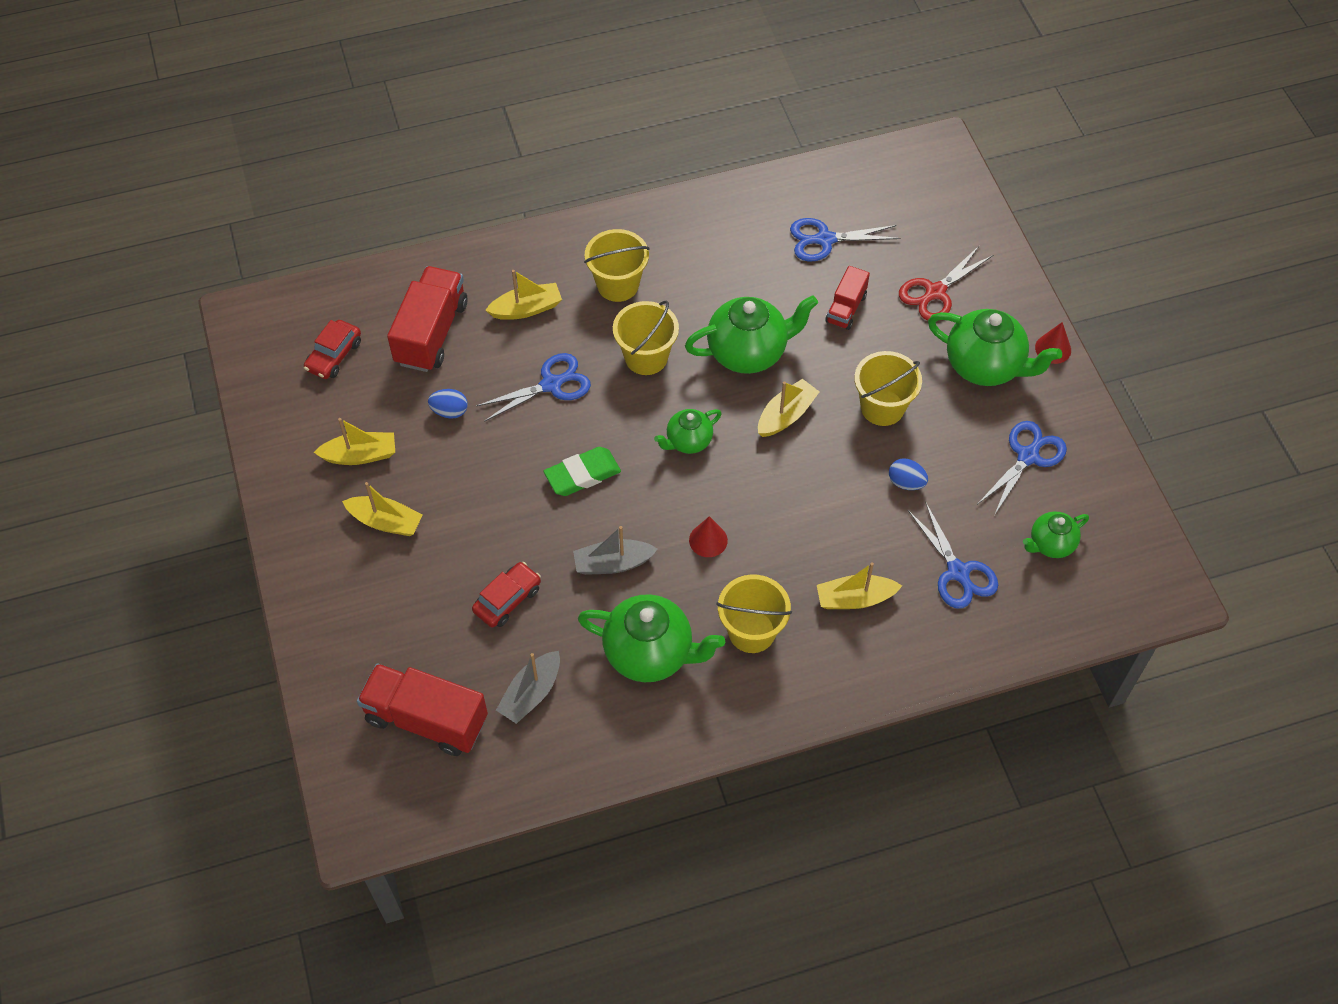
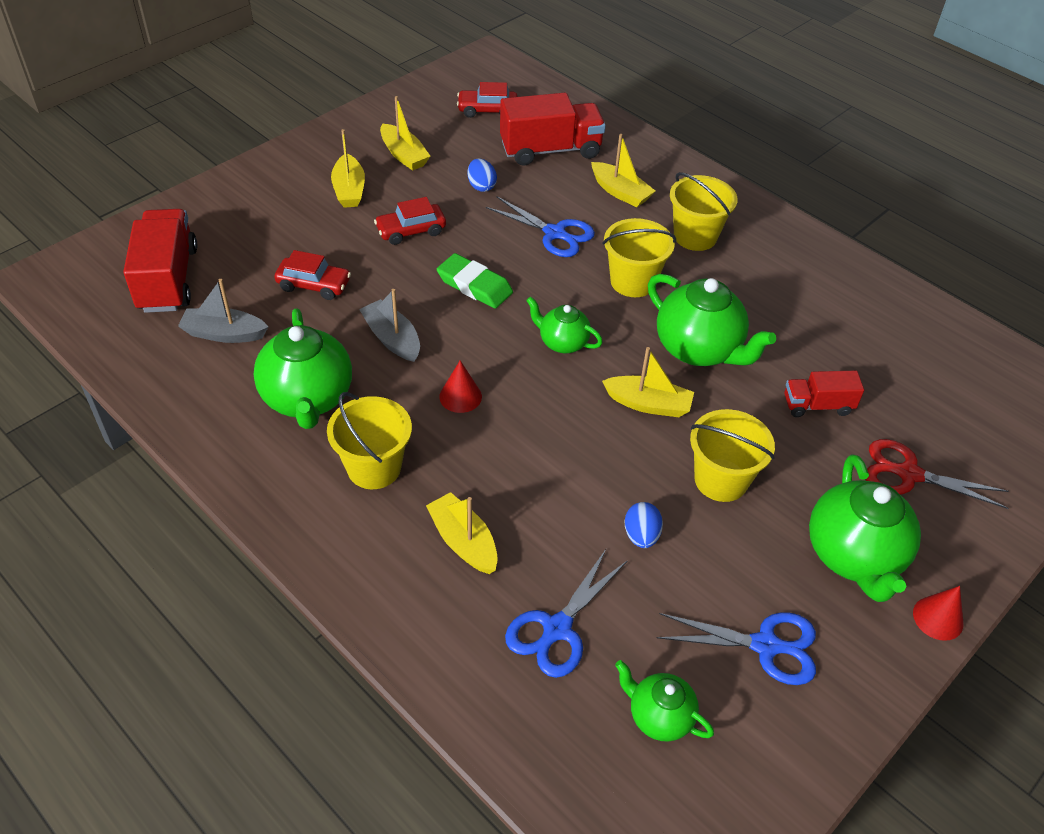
camera: 60 degrees right, 10 degrees down
blue scissors [790,218,900,261] -> none
none -> red car [374,197,446,245]

